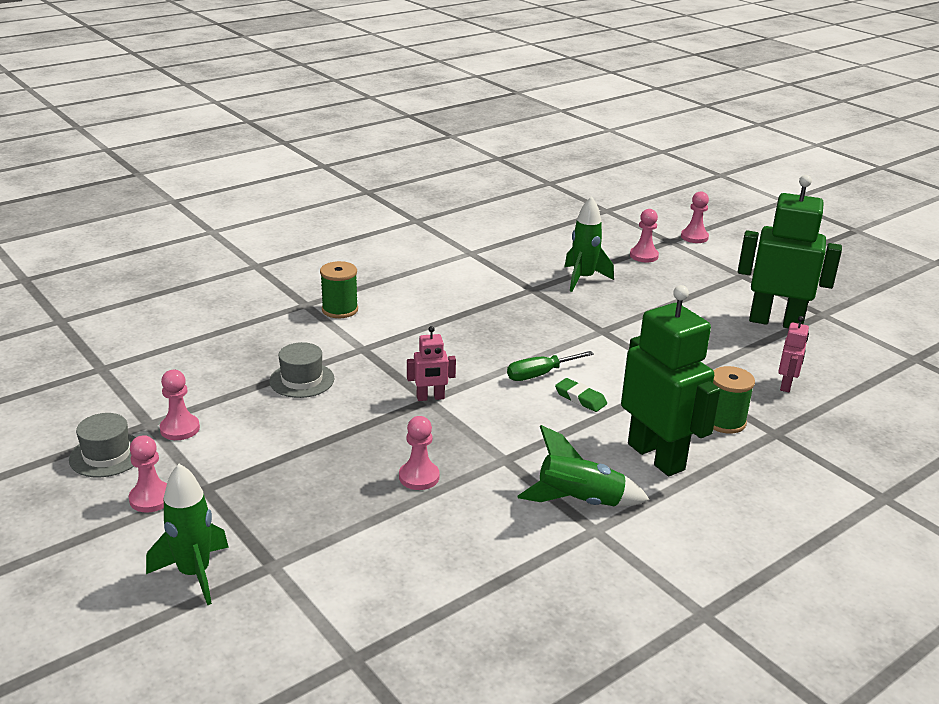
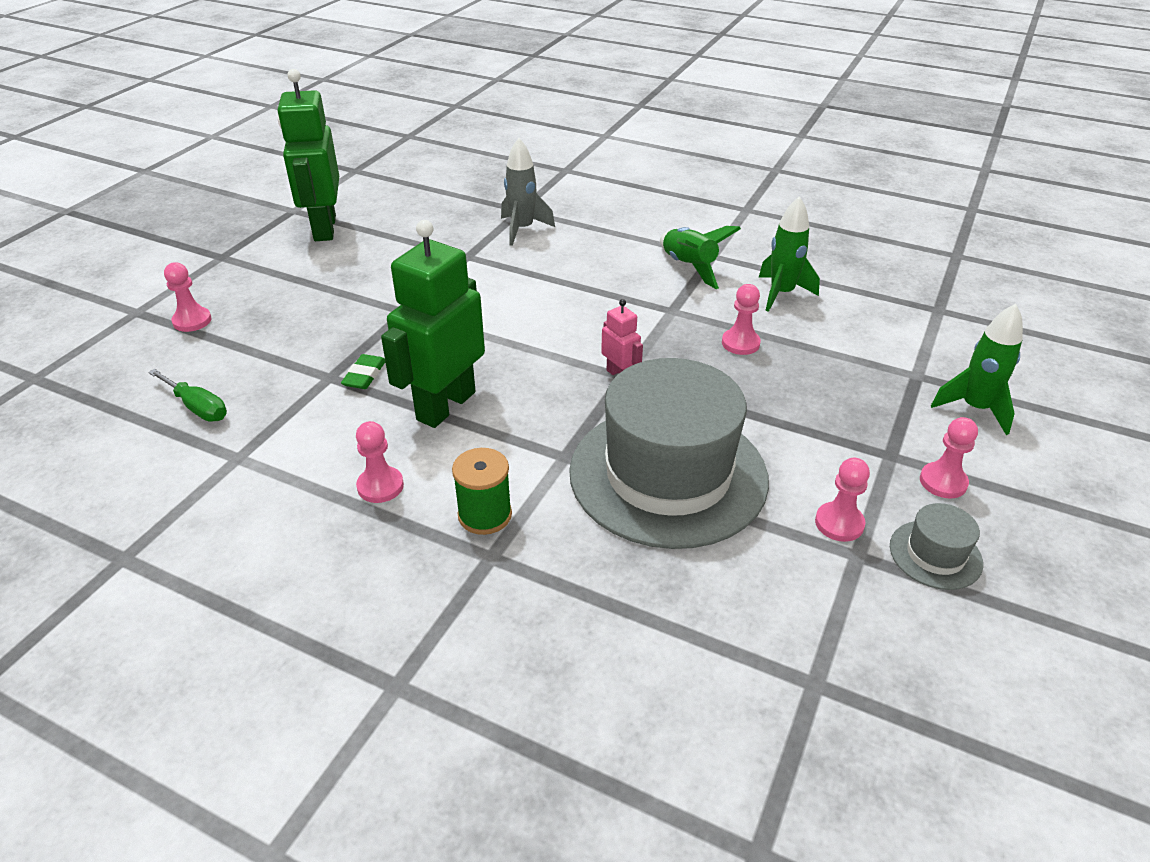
camera: 115 degrees left, 10 degrees up
grey hat [269,342,334,398] -> grey hat [569,358,769,549], size x2.43
green screwdriver [507,351,594,381] -> green screwdriver moved to [148,369,227,422]
green eraser [555,378,607,412] -> green eraser moved to [341,354,385,389]
green rocket [564,196,614,292] -> green rocket moved to [759,196,820,312]
green robot [621,285,720,476] -> green robot moved to [381,220,485,428]
pink pawn [681,191,709,243] -> pink pawn moved to [356,421,404,503]
green spool [713,366,755,434] -> grey rocket [501,138,555,246]
pink robot [778,316,809,392] -> none

